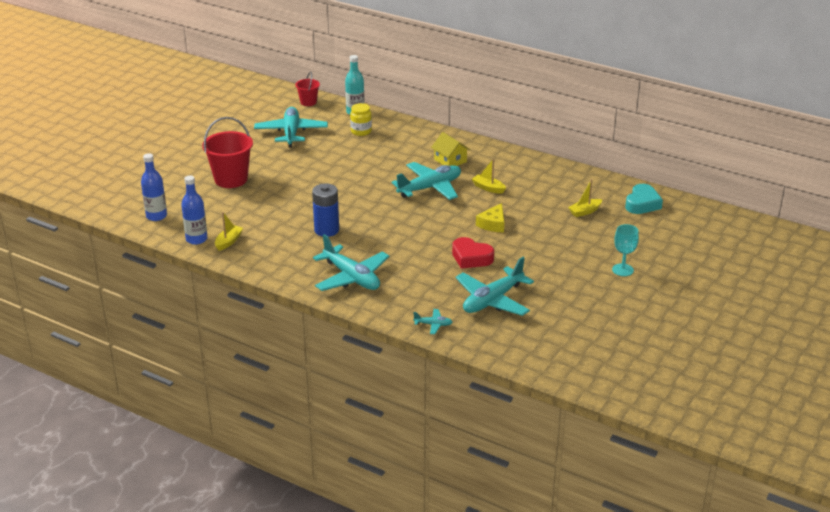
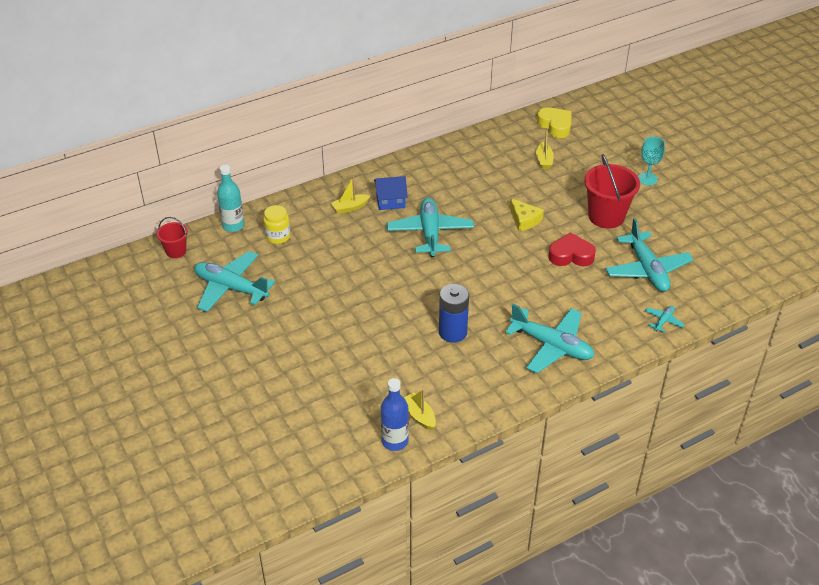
camera: 60 degrees left, 10 degrees up
blue bottle [141,153,167,221] -> none
red bucket [202,117,253,188] -> red bucket moved to [584,154,640,228]
turquoise plane [313,234,389,291] -> turquoise plane turned 45 degrees clockwise [505,304,594,373]
yellow house [431,132,470,166] -> blue house [374,176,408,210]
red heart [452,237,494,269] -> red heart turned 150 degrees counterclockwise [548,232,596,266]
yellow boat [472,159,506,194] -> yellow boat moved to [331,176,370,214]
turquoise heart [625,184,663,214] -> yellow heart [537,107,572,138]

